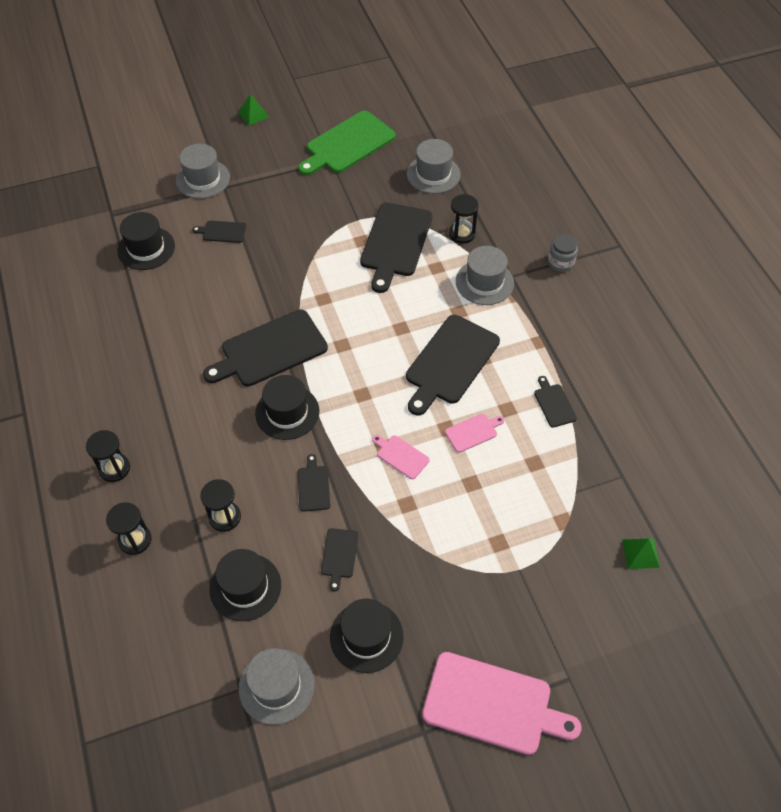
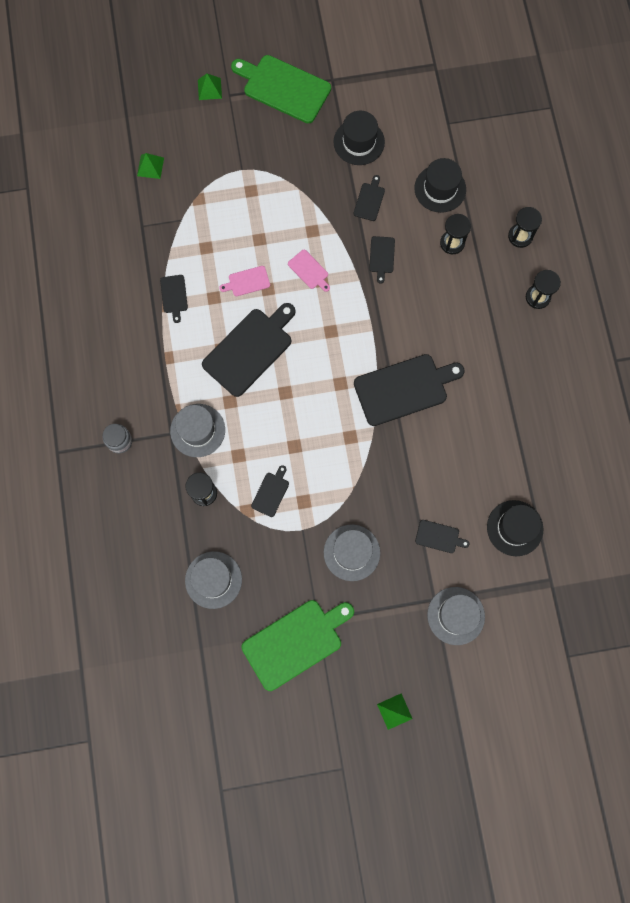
camera: 170 degrees left, 20 degrees up
grey hat [239,648,314,725] -> grey hat moved to [324,524,380,581]
black hat [255,375,319,440] -> none
black cutting board [360,202,432,293] -> black cutting board [251,465,289,517], size x0.47
pink cutting board [422,652,581,755] -> green cutting board [231,55,331,123]
none -> green pyramid [198,73,222,100]

